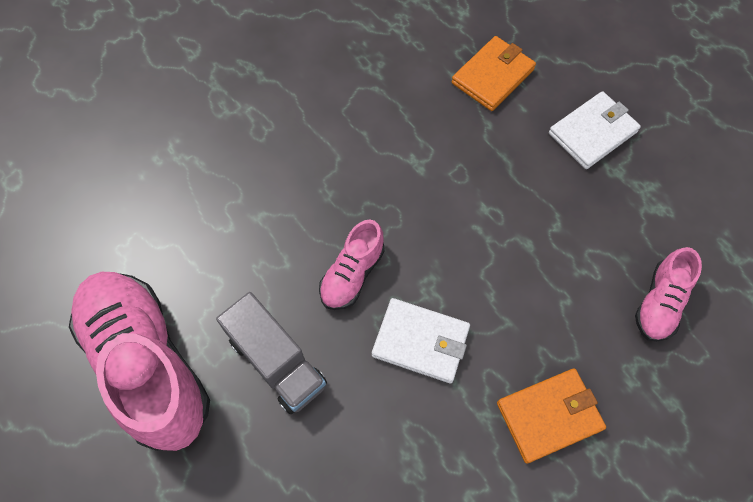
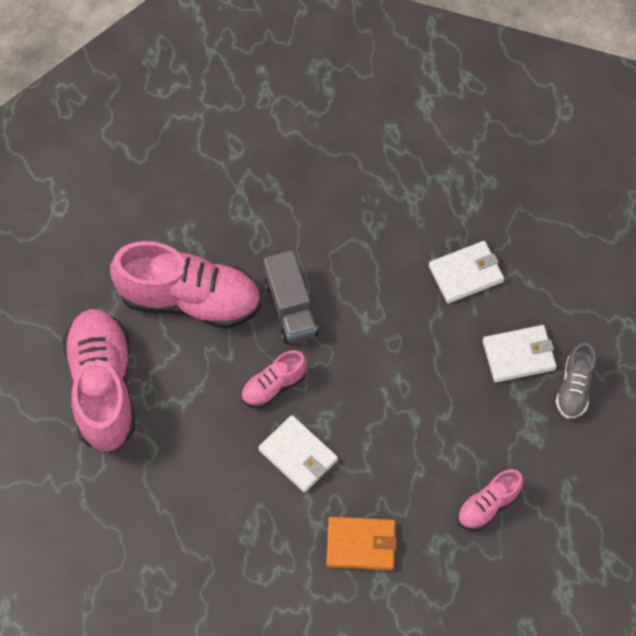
camera: 25 degrees right, 0 degrees up
grey truck [216,292,327,414] -> grey truck moved to [264,250,318,344]
orange wallet [452,36,536,111] -> white wallet [429,241,504,303]
none -> pink shoe [110,241,261,329]
none -> grey shoe [556,343,596,419]

